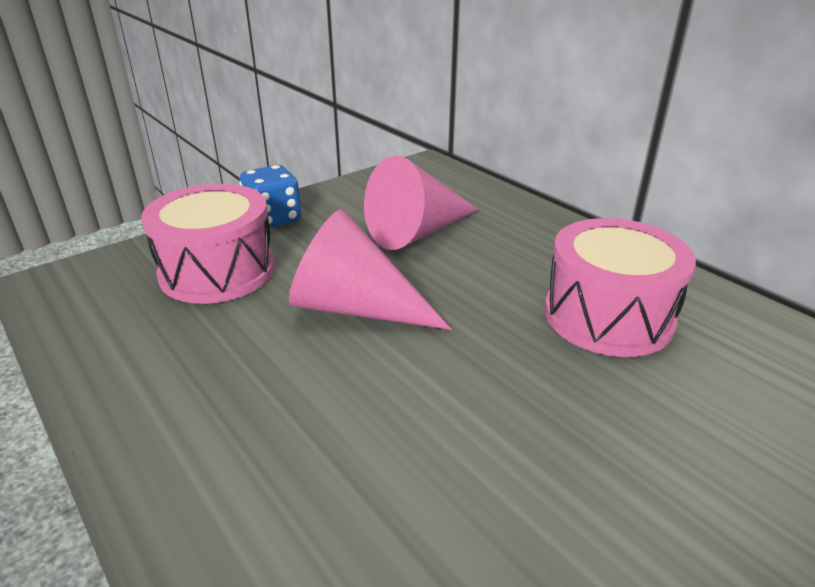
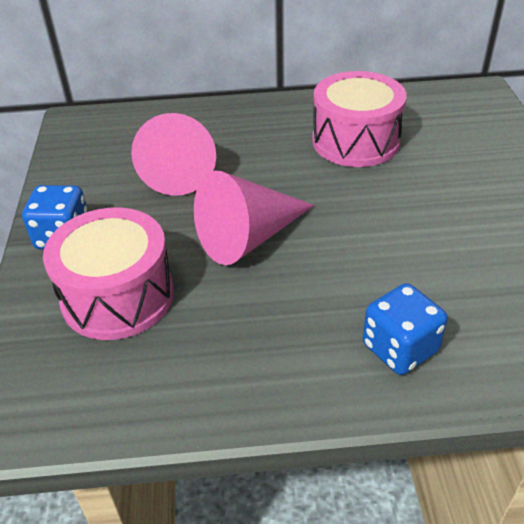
camera: 55 degrees left, 10 degrees up
none -> blue dice [363,283,448,375]

